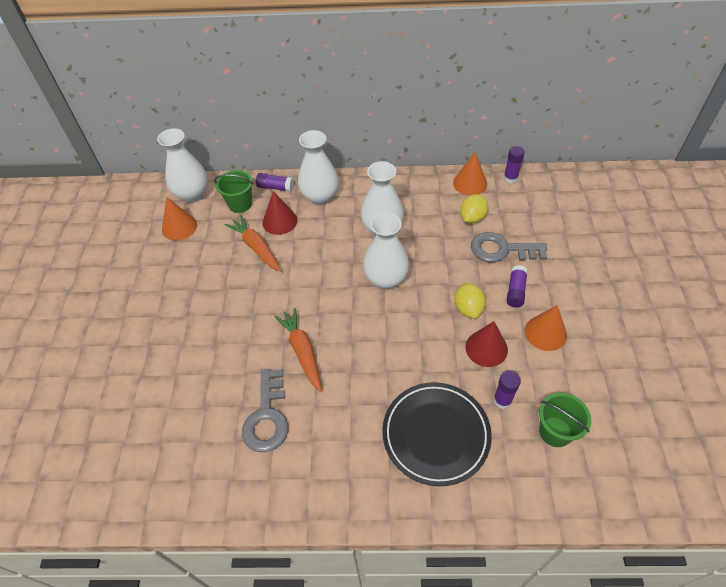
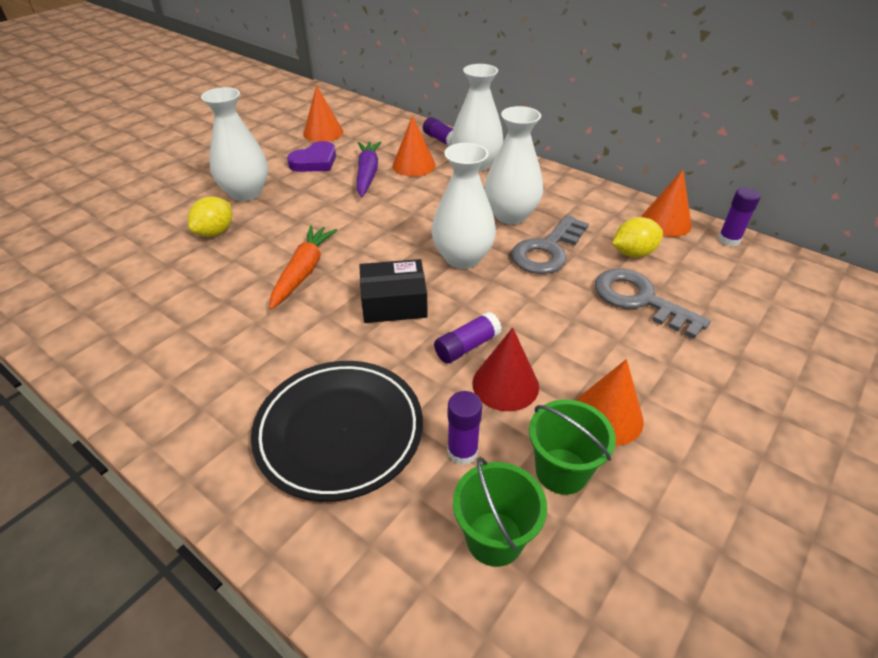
camera: 35 degrees right, 10 degrees down
white vase [157,128,208,203] -> white vase moved to [201,87,268,201]
green bucket [215,170,253,213] -> green bucket moved to [529,399,616,495]
orange carrot [225,215,281,272] -> purple carrot [357,141,382,197]
grey key [242,369,288,452] -> grey key moved to [511,215,589,274]
red cone [262,191,298,235] -> orange cone [393,115,436,177]
yellow lemon [455,283,486,319] -> yellow lemon moved to [188,196,232,237]
purple glue stick [507,265,528,308] -> purple glue stick moved to [434,311,502,364]
none -> purple heart [287,141,336,172]
none -> black box [359,259,428,323]

